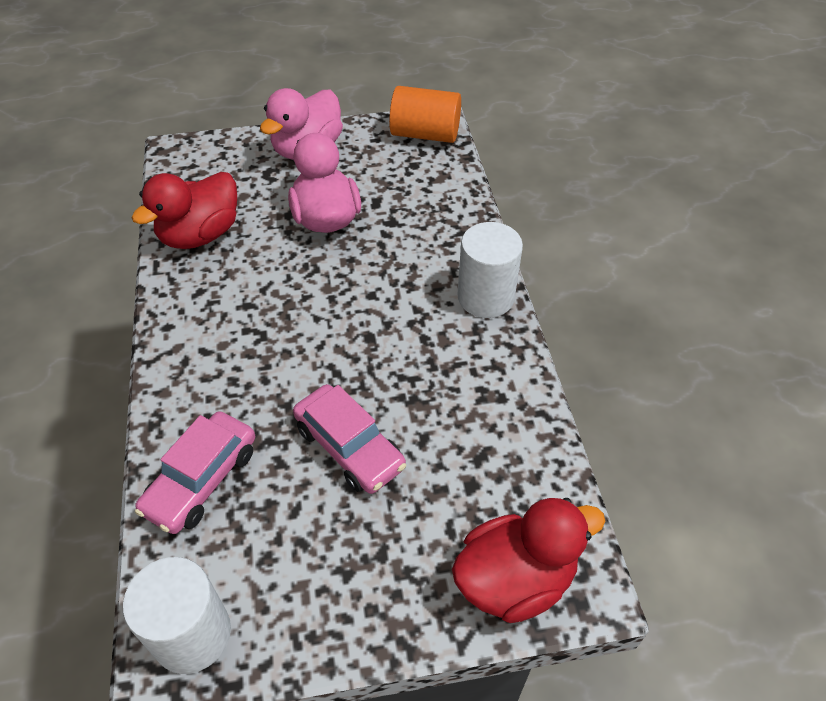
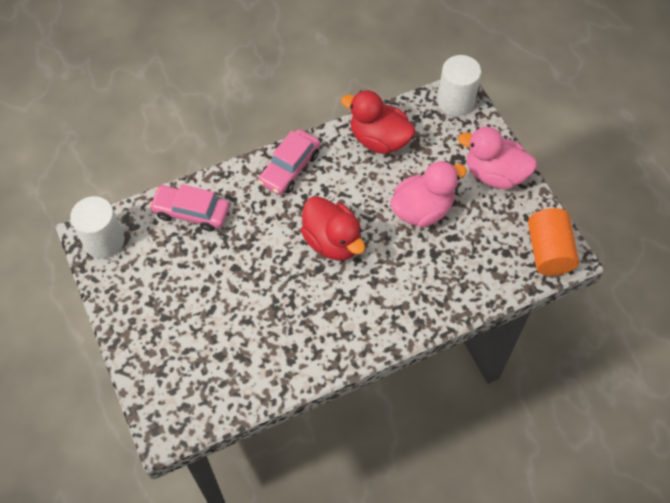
camera: 75 degrees right, 10 degrees up
pink car [293,384,406,494] -> pink car moved to [258,129,320,195]
red duck [452,498,605,623] -> red duck moved to [300,196,365,261]
white cylinder [458,222,523,318] -> white cylinder moved to [437,55,481,116]

